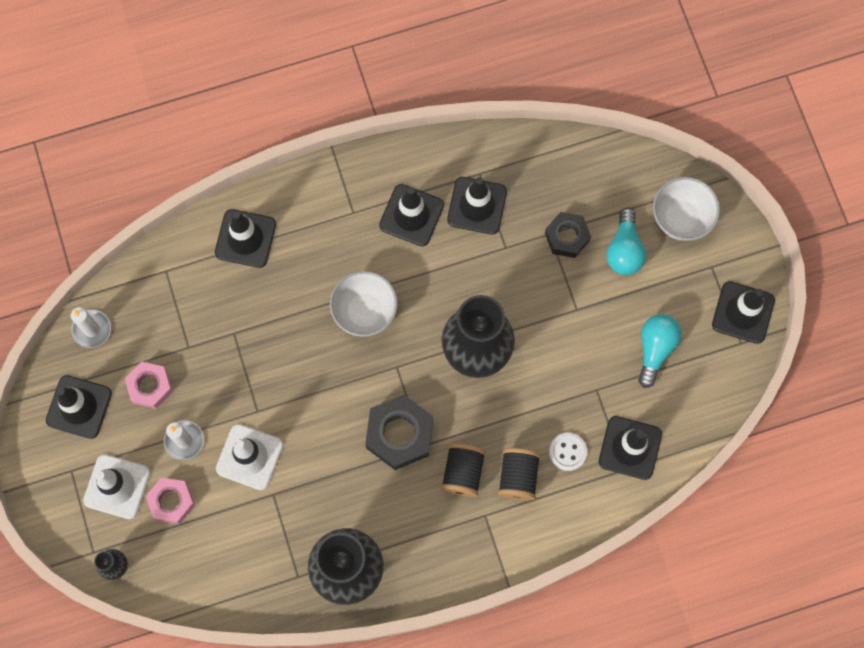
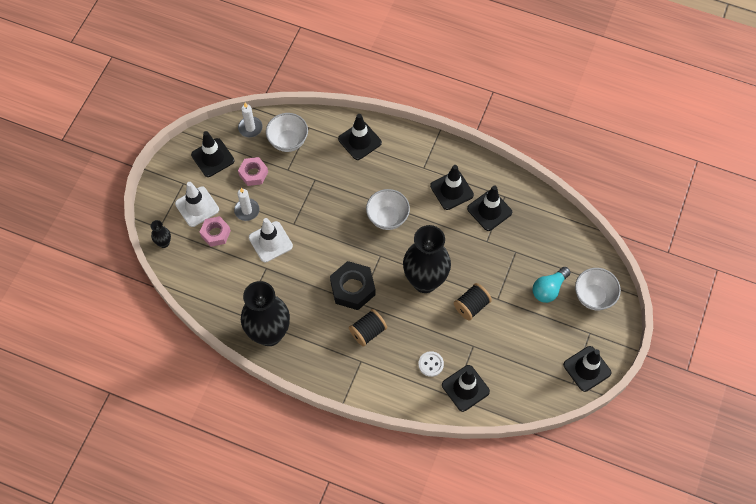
camera: 40 degrees right, 10 degrees down
black spool [498,448,541,500] -> black spool moved to [454,283,492,320]
black nut [545,212,591,258] -> none
turquoise light bulb [638,314,682,388] -> none
none -> white bowl [266,113,308,152]

